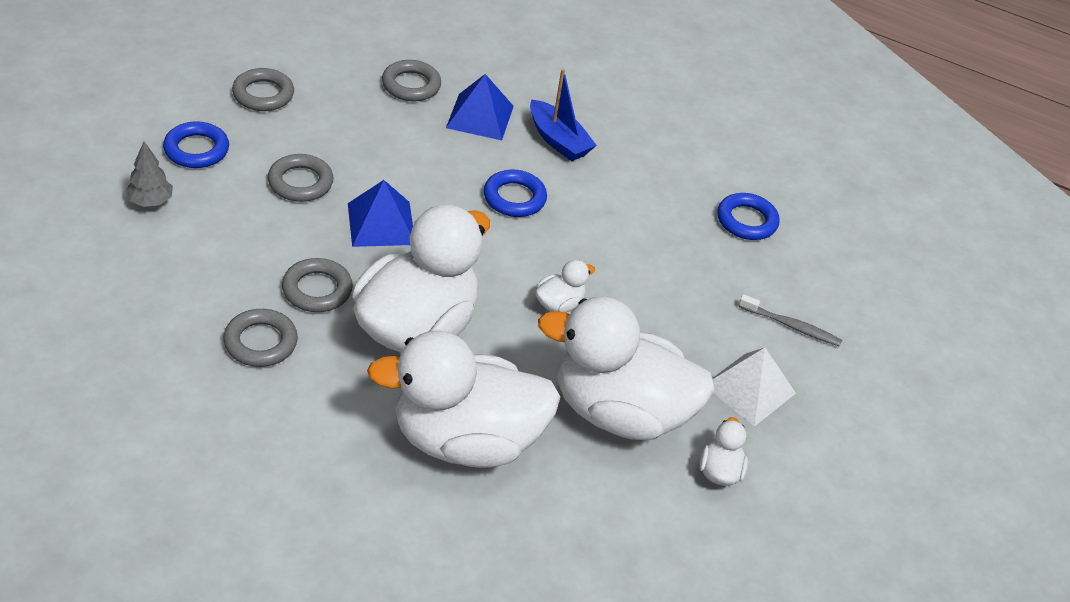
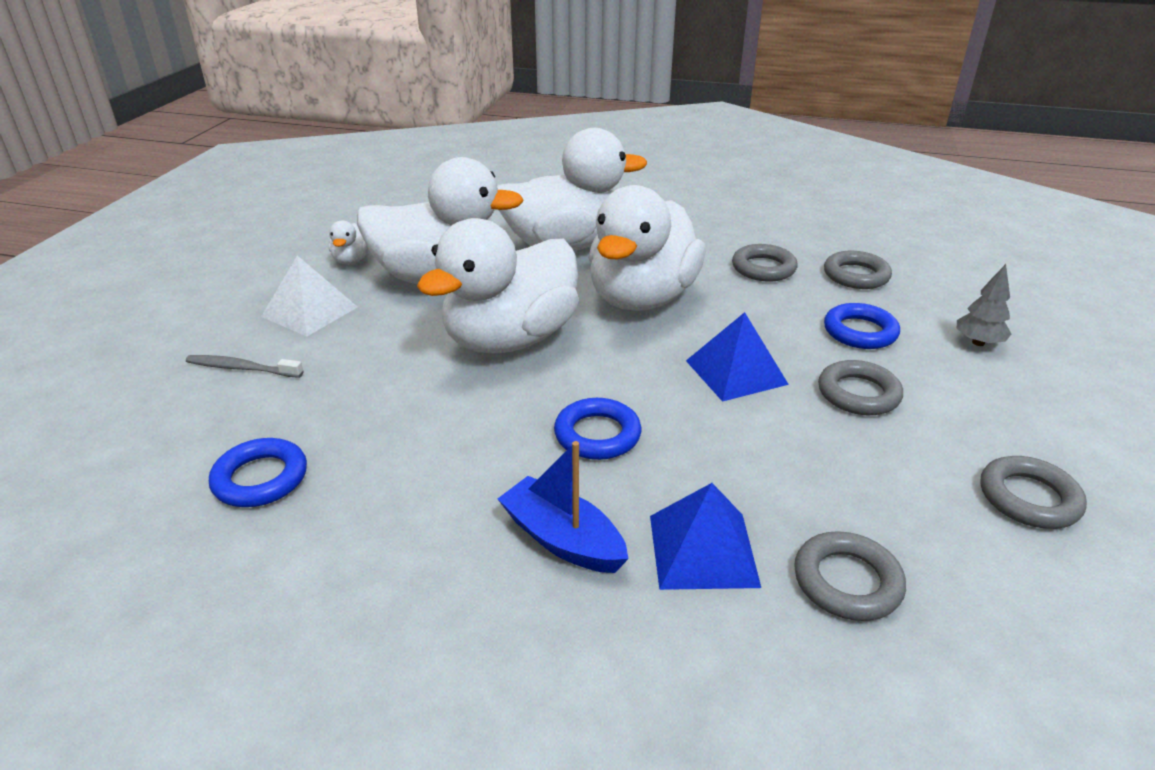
camera: 175 degrees right, 10 degrees down
blue ring [163,121,229,168] -> blue ring moved to [824,303,900,349]
grey ring [282,258,353,312] -> grey ring moved to [824,251,892,289]
white duck [536,260,595,312] -> white duck [417,218,579,353], size x2.49

